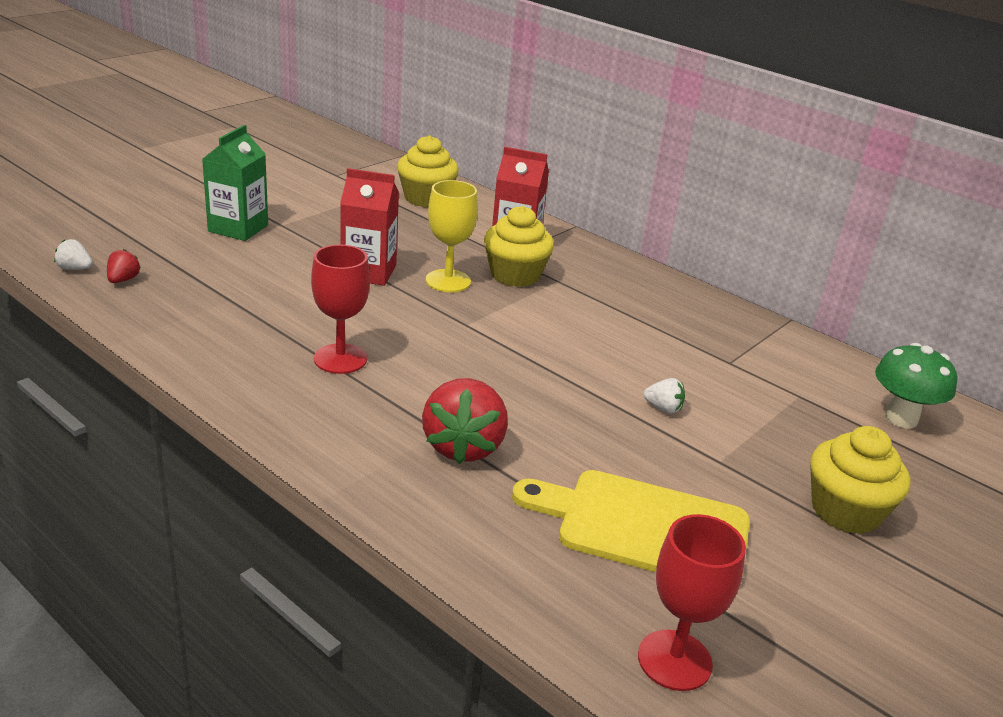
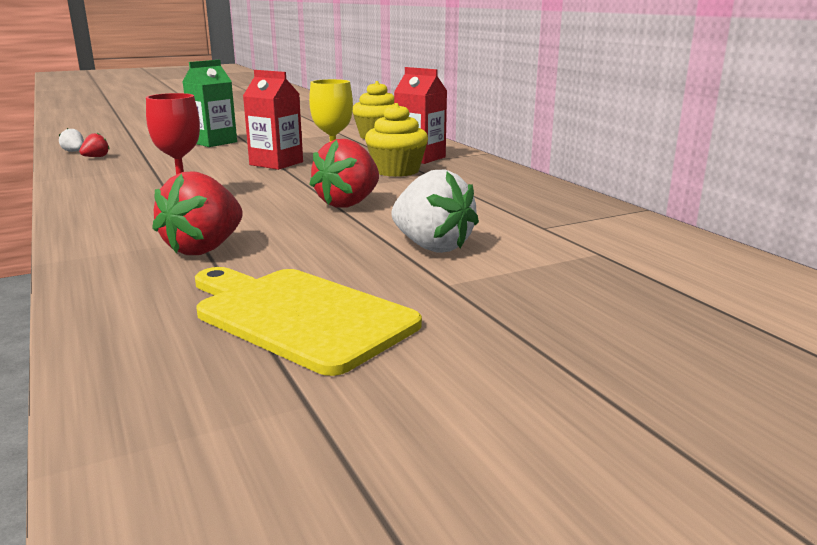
camera: 25 degrees right, 10 degrees down
red goblet [638,514,746,691] -> none
white strawberry [643,378,685,414] -> white strawberry [391,170,479,253], size x2.16
yellow cupcake [810,426,911,534] -> none
green mushroom [875,343,957,429] -> none
none -> red strawberry [309,139,379,208]

